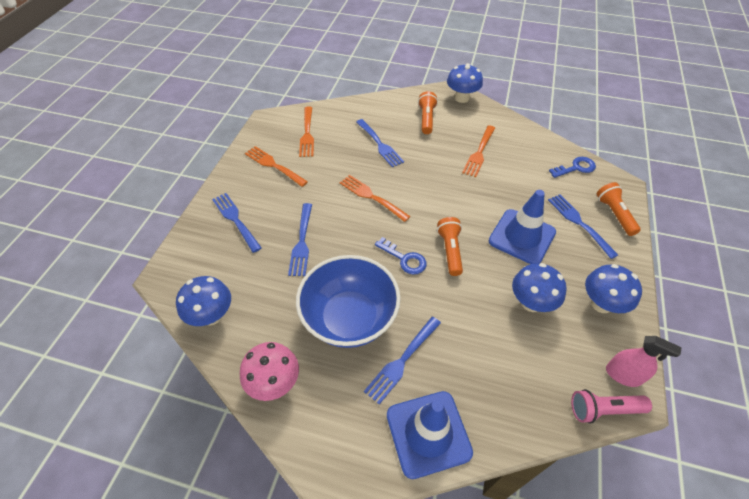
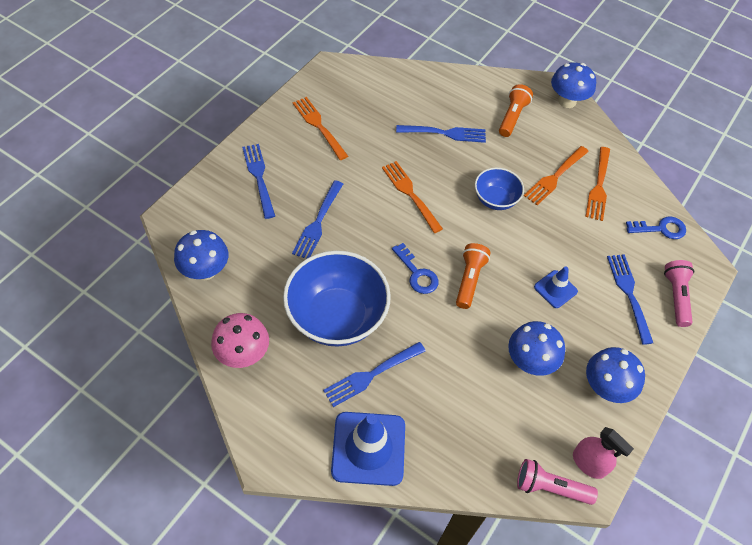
camera: 15 degrees right, 5 degrees up
orange fork [299,107,314,157] -> orange fork moved to [586,147,610,221]
blue fork [356,119,404,167] -> blue fork turned 75 degrees counterclockwise [396,125,486,143]
blue traffic cone [489,190,556,264] -> blue traffic cone [534,267,578,308], size x0.54
orange flashlight [597,182,641,236] -> pink flashlight [664,260,694,327]
none -> blue bowl [475,168,524,210]

